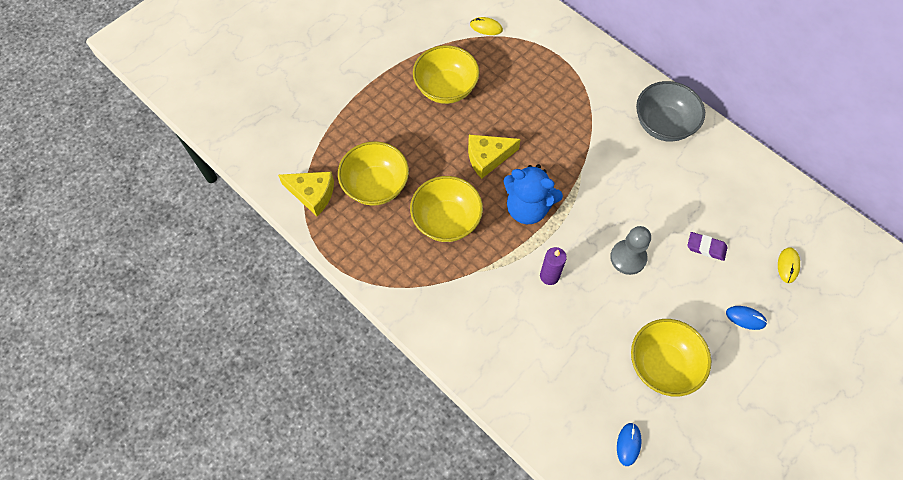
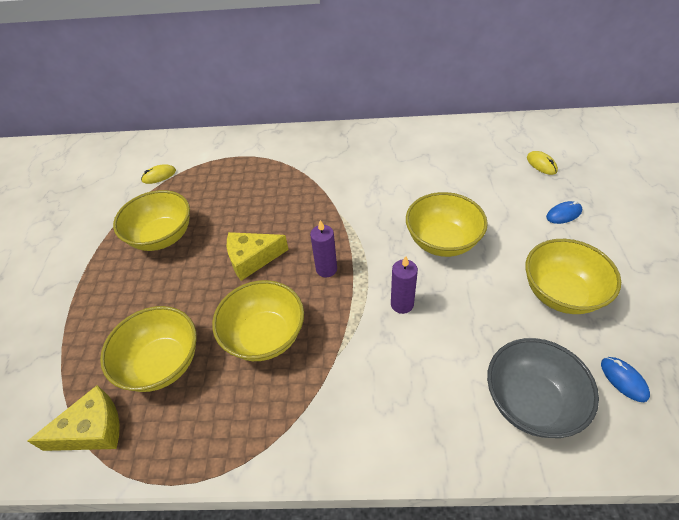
camera: 40 degrees left, 15 degrees down
yellow cheese [468,134,520,179] -> yellow cheese turned 45 degrees clockwise [227,232,289,281]
blue teddy bear [503,164,563,224] -> purple candle [310,220,337,277]
grey pawn [610,226,651,275] -> yellow bowl [406,192,488,257]
grey bowl [636,81,705,141] -> grey bowl moved to [487,338,599,438]
purple eraser [687,232,728,261] -> none

